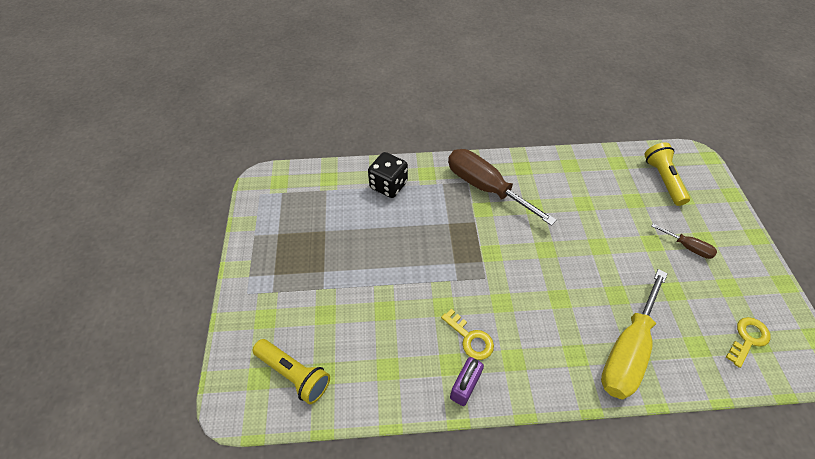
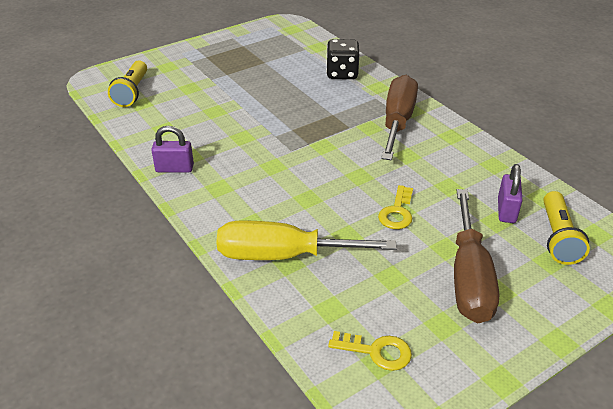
camera: 60 degrees right, 15 degrees down
yellow key [441,309,494,360] -> yellow key moved to [378,185,413,229]
yellow flashlight [644,142,690,206] -> yellow flashlight turned 135 degrees clockwise [543,191,590,265]
brown screwdriver [651,224,717,259] -> brown screwdriver [454,189,499,323], size x2.13
none -> purple padlock [498,164,523,223]

